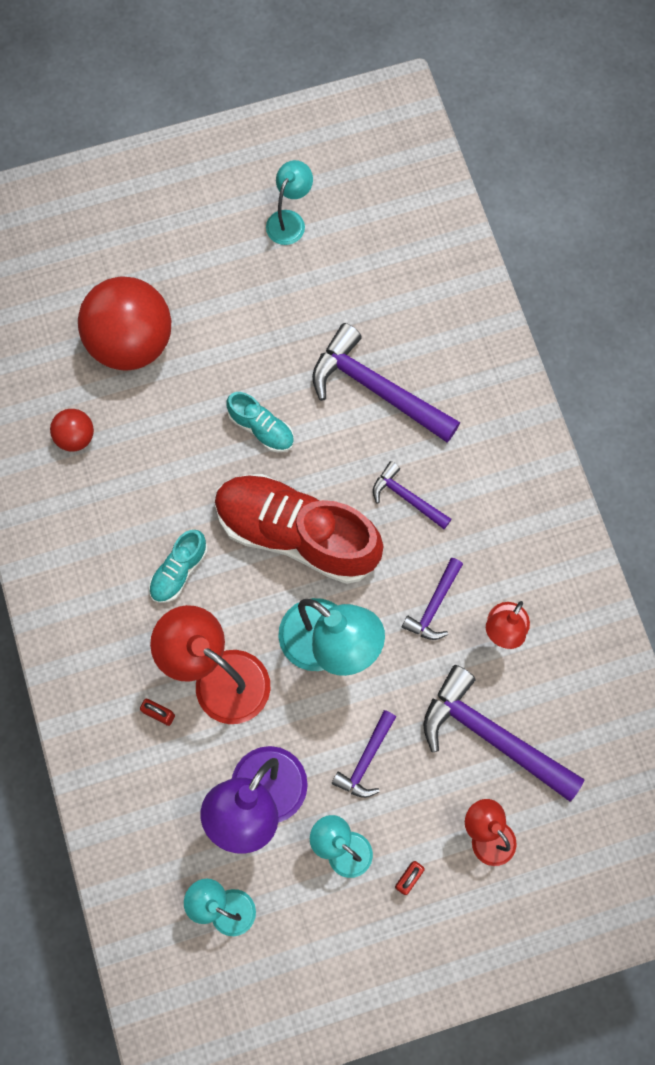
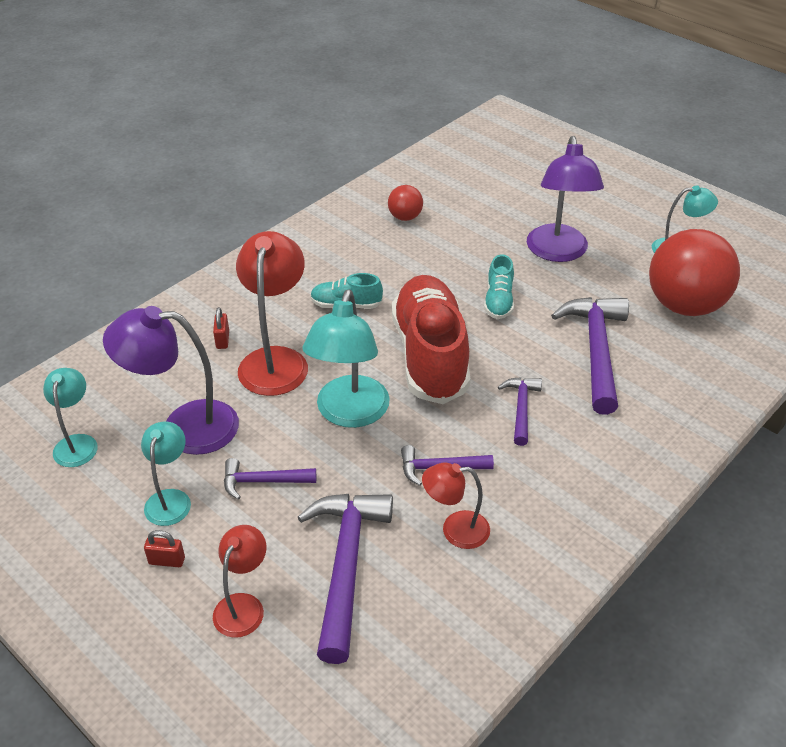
camera: 60 degrees right, 30 degrees down
red ball [78,277,171,371] -> red ball moved to [649,229,740,316]
none -> purple lamp [527,136,604,262]

